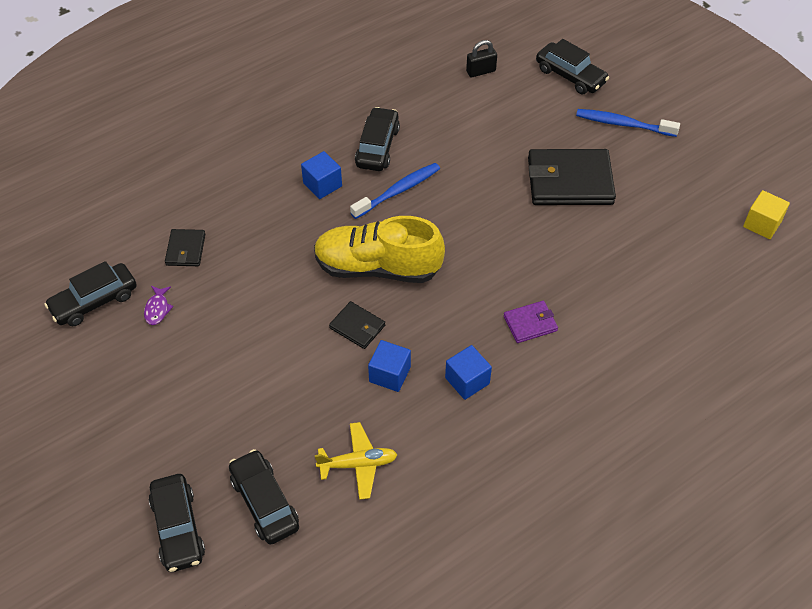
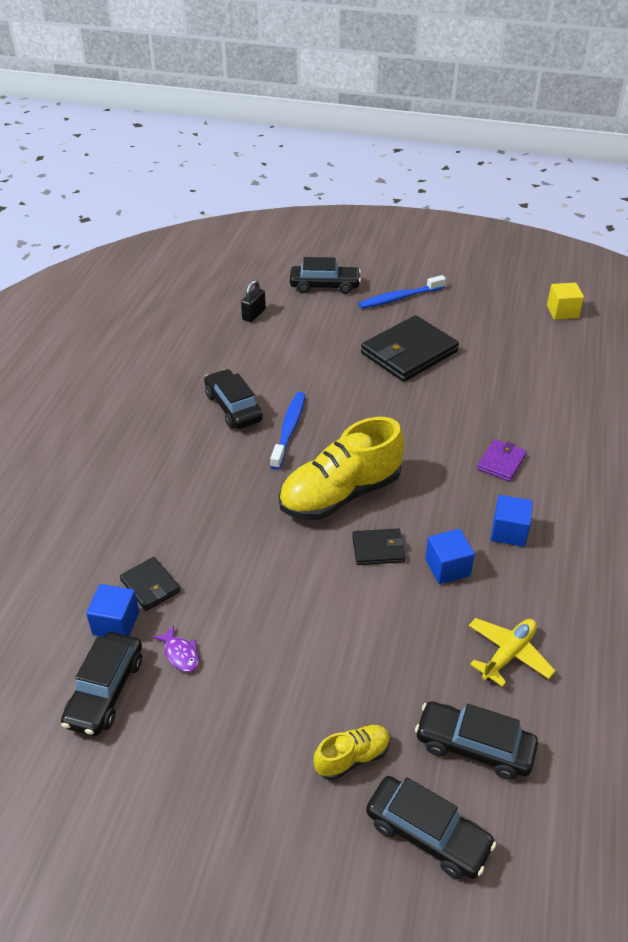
camera: 40 degrees left, 10 degrees down
blue cube [301,151,342,199] -> blue cube moved to [86,584,139,637]
none -> yellow shoe [314,725,391,780]

